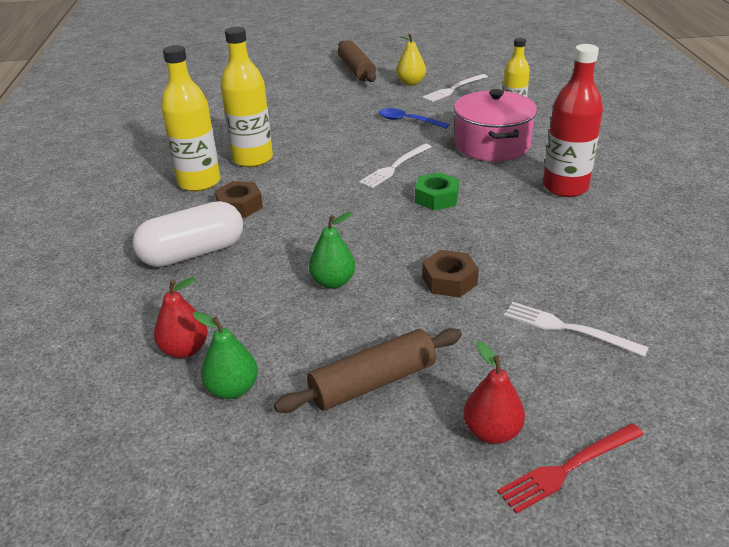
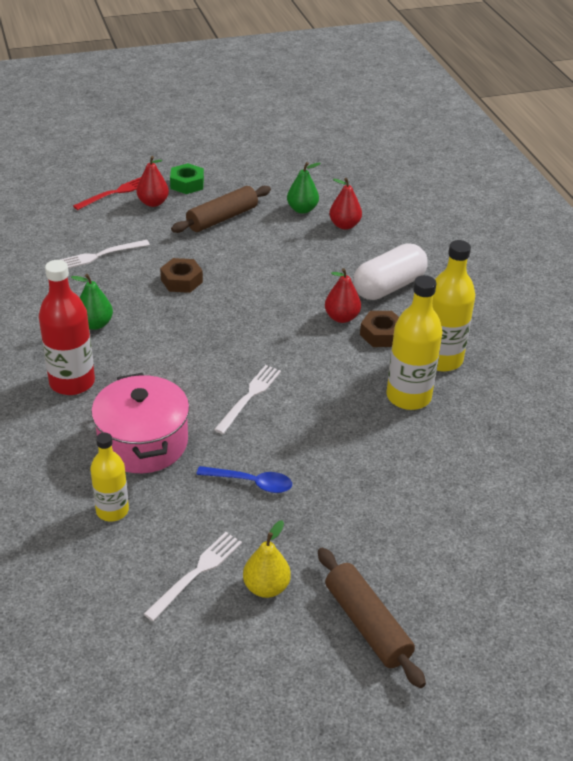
camera: 165 degrees right, 5 degrees up
green pear [309,212,355,289] -> green pear moved to [71,274,113,330]
green nut [415,172,459,210] -> green nut moved to [170,163,204,194]
white fork [504,302,649,357] -> white fork turned 135 degrees clockwise [60,240,150,268]
none -> red pear [325,268,361,323]

